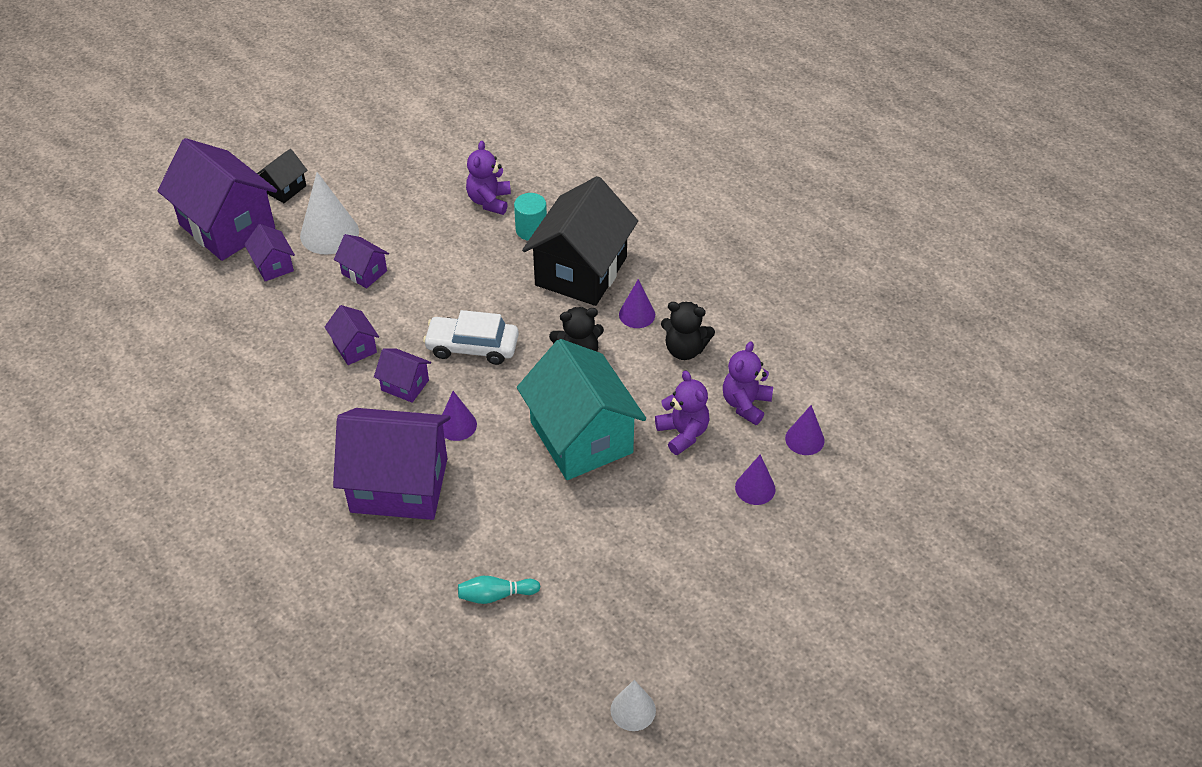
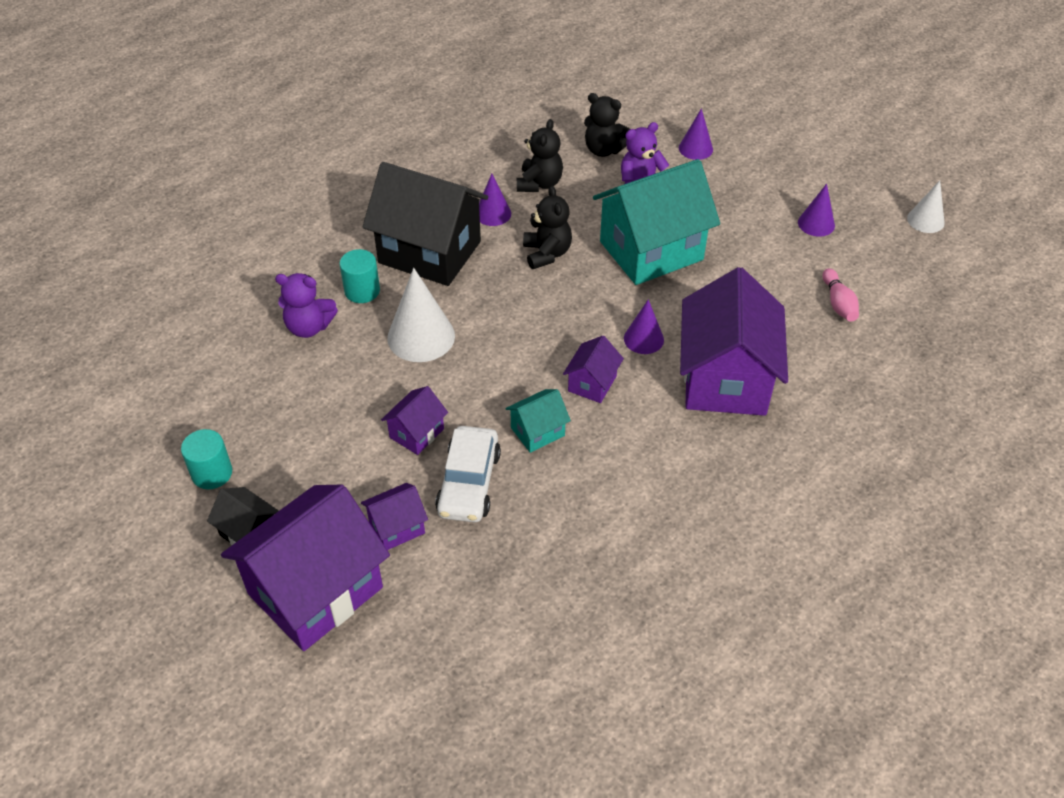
camera: 90 degrees left, 0 degrees up
white cone [300,172,359,255] -> white cone moved to [387,268,455,362]
purple house [325,305,379,365] -> turquoise house [505,389,571,453]
white car [423,310,519,365] -> white car moved to [435,426,501,522]
turquoise bowling pin [458,576,540,604] -> pink bowling pin [822,268,859,322]
purple teddy bear [723,341,773,425] -> black teddy bear [584,93,630,157]
purple cone [785,405,825,455] -> purple cone moved to [798,184,835,237]
none -> turquoise cylinder [181,429,232,489]

